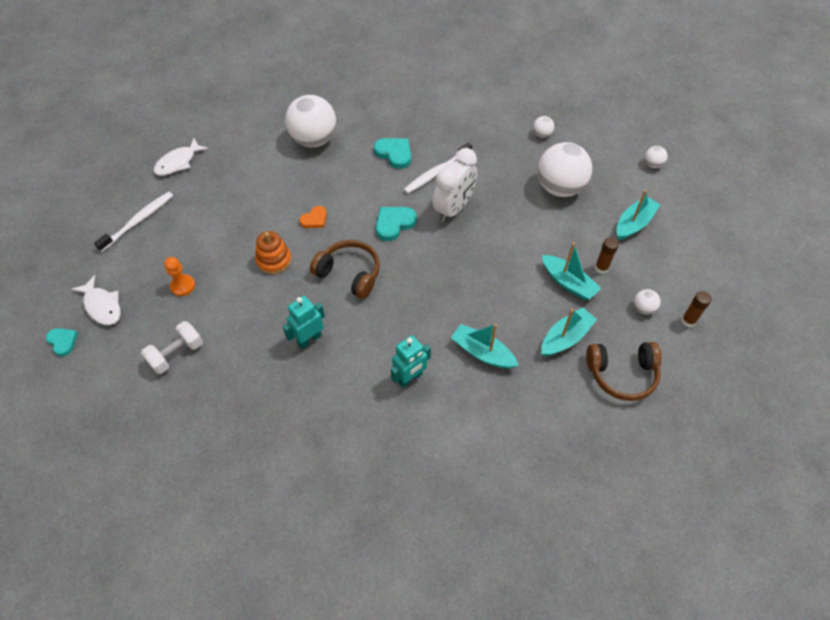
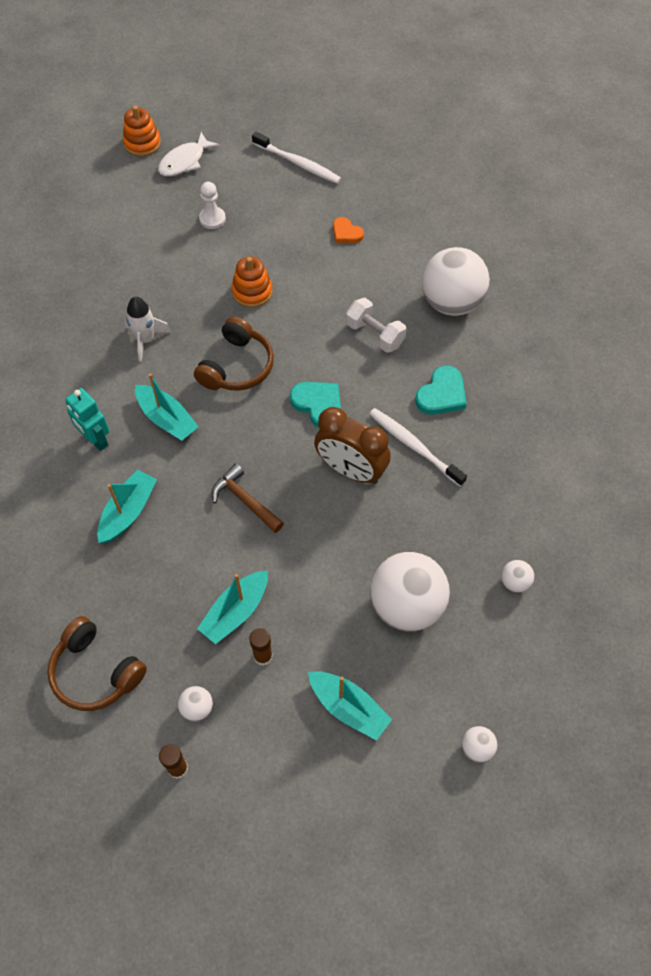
camera: 85 degrees right, 5 degrees up
turquoise heart [46,328,78,356] -> orange stacking toy [123,106,161,156]
white dumbbell [141,321,203,374] -> white dumbbell moved to [346,298,406,353]
white fish [154,139,209,176] -> none
orange pawn [164,257,195,296] -> white pawn [199,182,226,229]
turquoise robot [283,296,325,349] -> white rocket [125,297,172,362]
orange heart [299,206,327,228] -> orange heart moved to [333,217,364,243]
white clock [432,148,477,222] -> brown clock [314,407,391,484]
turquoise boat [541,307,597,356] -> turquoise boat moved to [135,374,199,441]
brown headphones [586,342,661,401] -> brown headphones turned 45 degrees counterclockwise [47,616,147,711]
none -> brown hammer [212,464,284,533]

